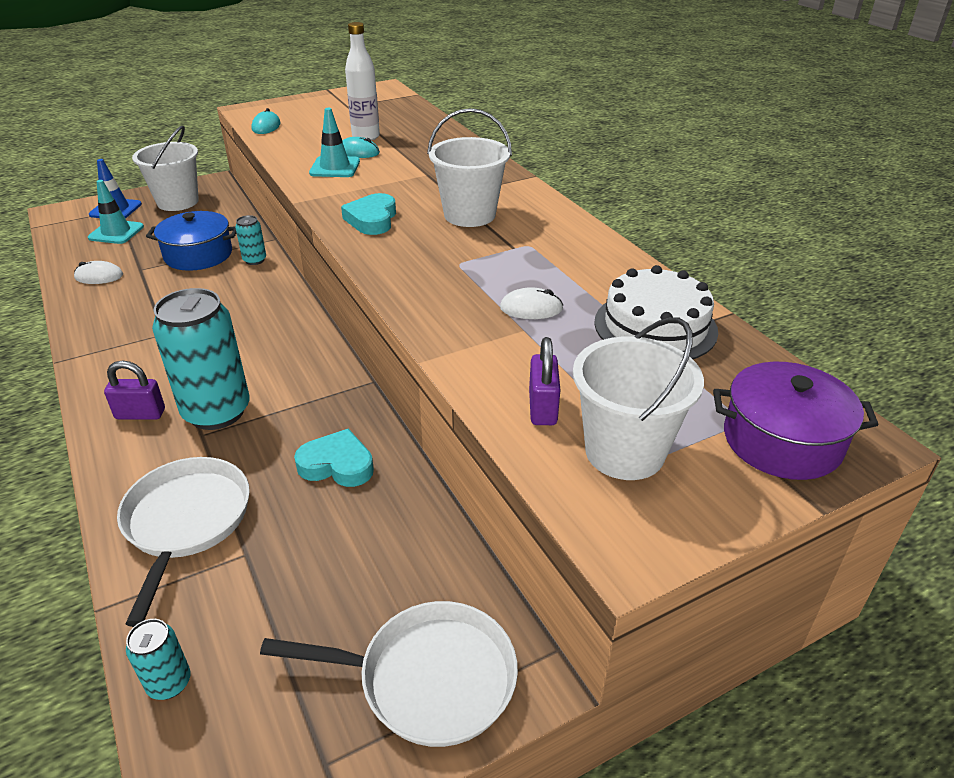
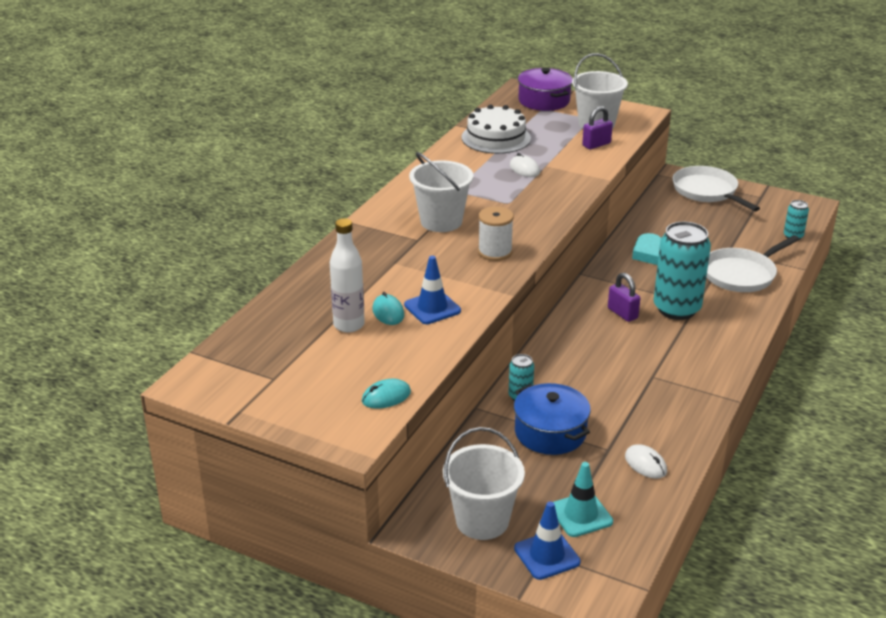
camera: 125 degrees left, 5 degrees down
purple padlock [104,361,165,420] -> purple padlock moved to [608,273,640,322]
turquoise traffic cone [309,108,360,177] -> blue traffic cone [404,256,461,324]
turquoise heart [341,193,396,235] -> white spool [478,206,514,261]

